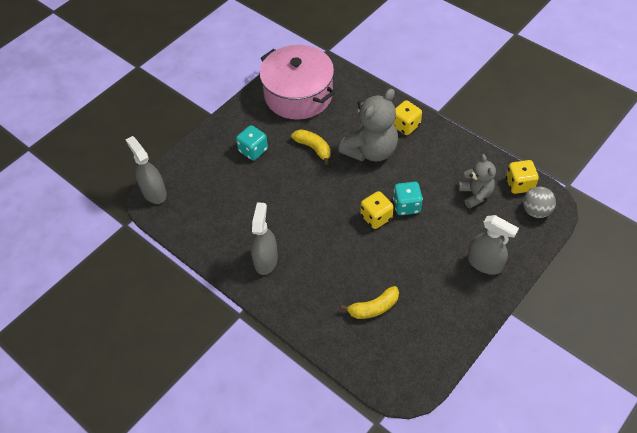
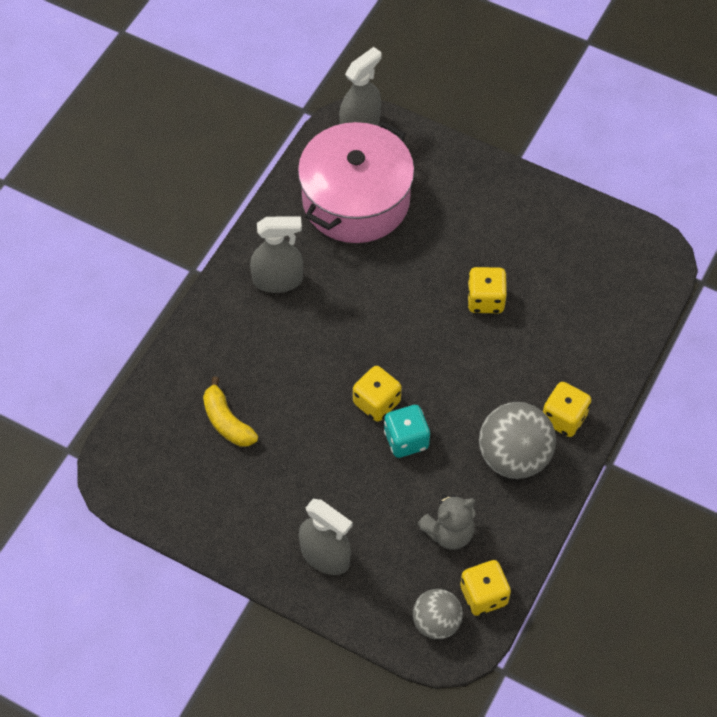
camera: 75 degrees right, 5 degrees up
turquoise dice [236,125,268,161] -> none
pink pot [259,45,335,120] -> pink pot moved to [298,121,414,243]
yellow banana [291,129,331,165] -> yellow dice [467,267,507,313]
grey teddy bear [339,88,398,162] -> none
grey spray bottle [468,215,519,275] -> grey spray bottle turned 75 degrees counterclockwise [299,499,353,575]
none -> grey ball [479,402,556,479]

